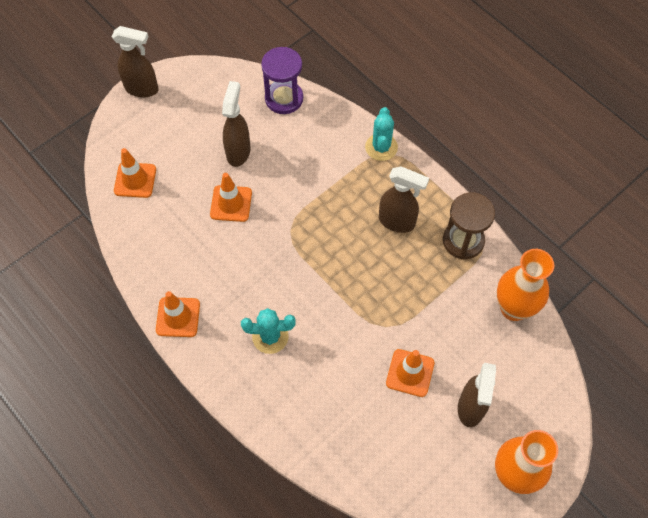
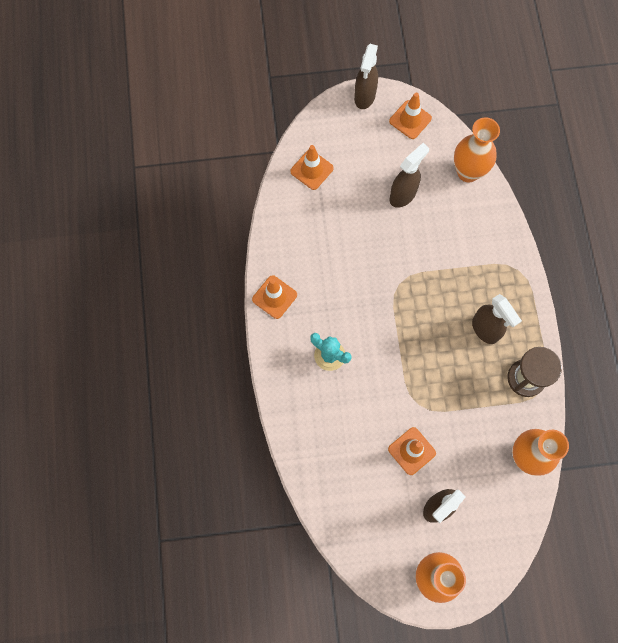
camera: 35 degrees right, 10 degrees up
brown spray bottle [112,26,159,97] -> brown spray bottle turned 60 degrees clockwise [354,44,378,109]
orange traffic cone [210,173,252,222] -> orange traffic cone moved to [389,93,432,139]
purple hourglass [261,47,303,114] -> orange vase [454,117,500,183]
turquoise cactus [365,107,398,161] -> none

